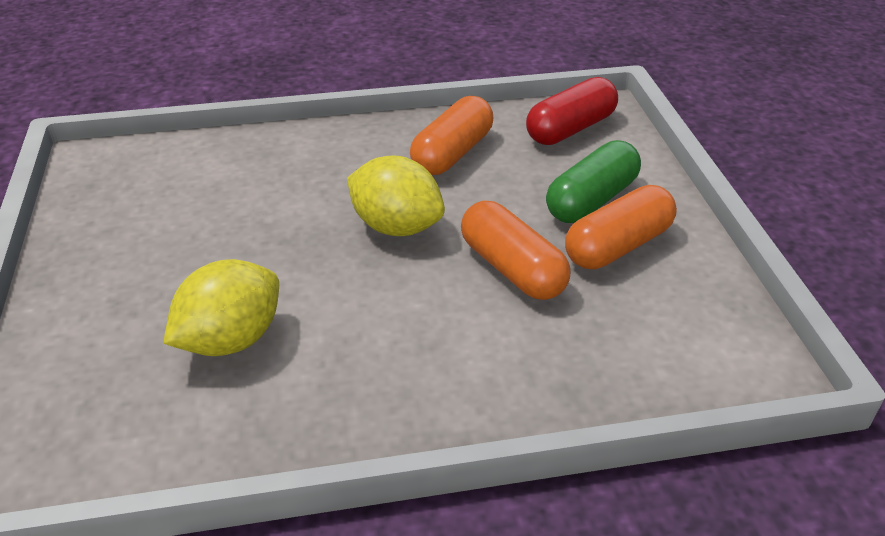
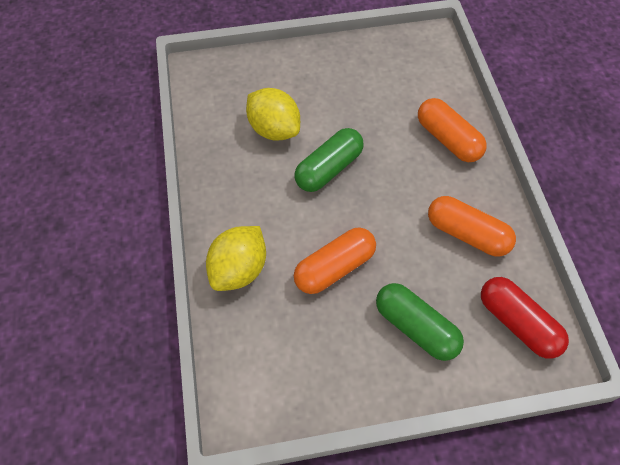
camera: 90 degrees right, 20 degrees up
yellow lemon [347,155,445,236] -> yellow lemon moved to [206,226,266,291]
orange capsule [565,185,677,269] -> orange capsule moved to [418,98,487,162]
none -> green capsule [295,128,364,192]

